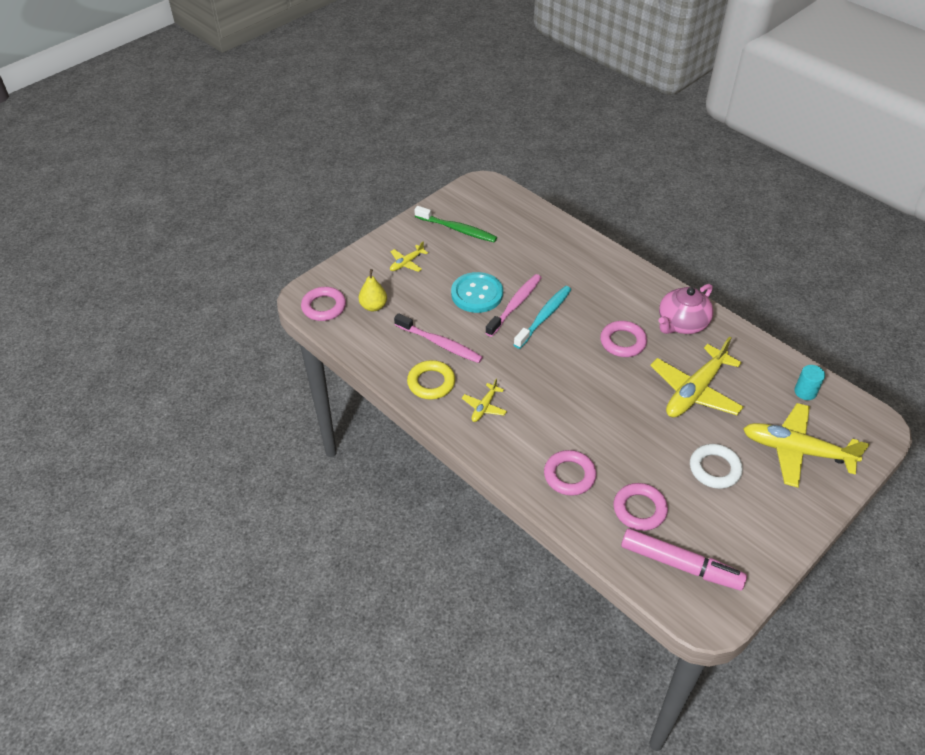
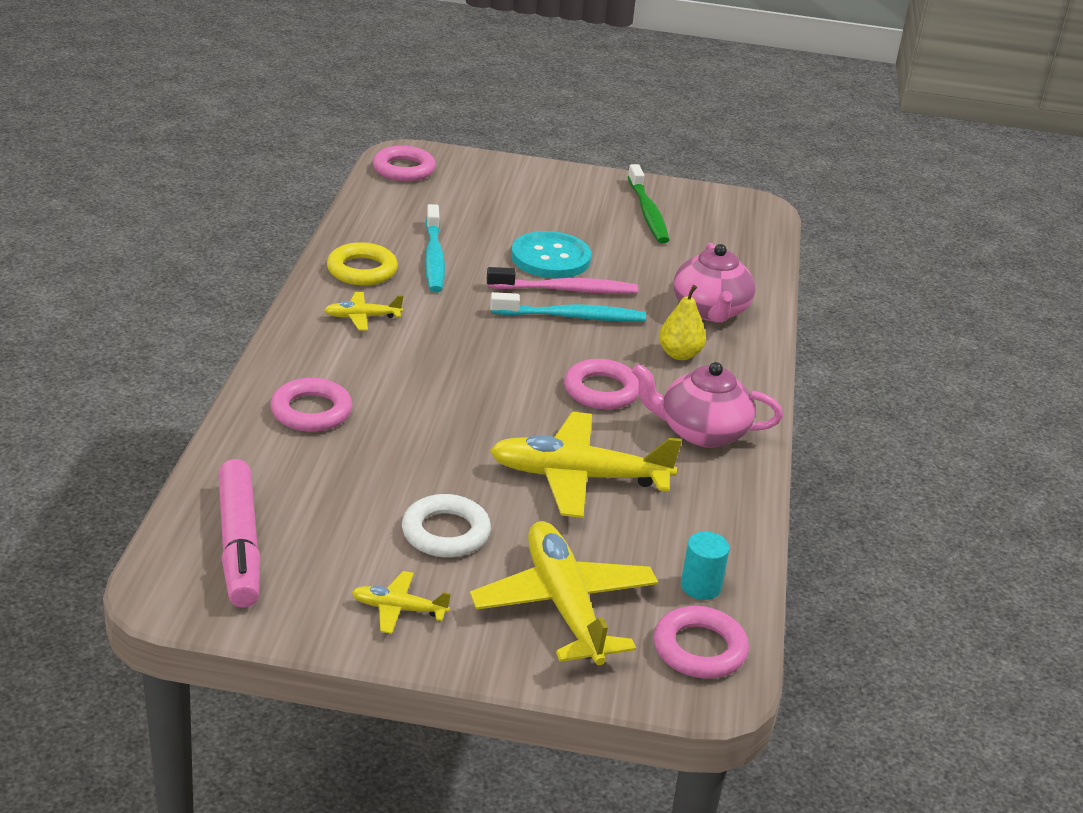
camera: 50 degrees right, 15 degrees down
yellow pear [359,269,387,311] -> yellow pear moved to [659,285,706,360]
yellow plane [390,241,428,272] -> yellow plane moved to [351,571,451,634]
pink toothbrush [394,313,483,363] -> turquoise toothbrush [425,204,445,292]
pink ring [614,483,668,531] -> pink ring moved to [654,606,749,679]
none -> pink teapot [674,243,755,323]

